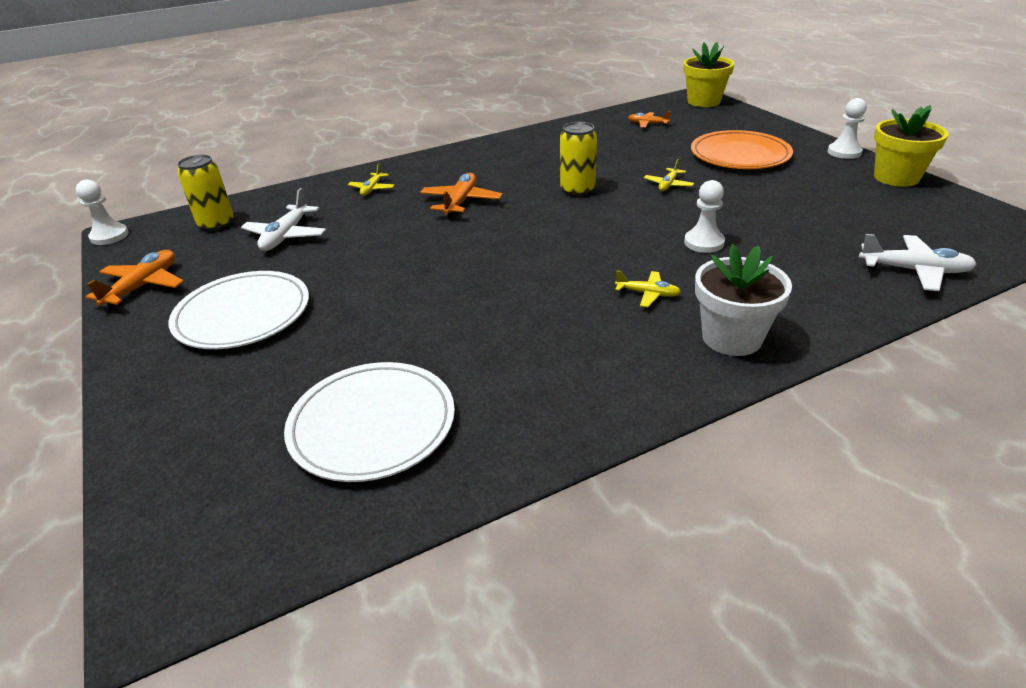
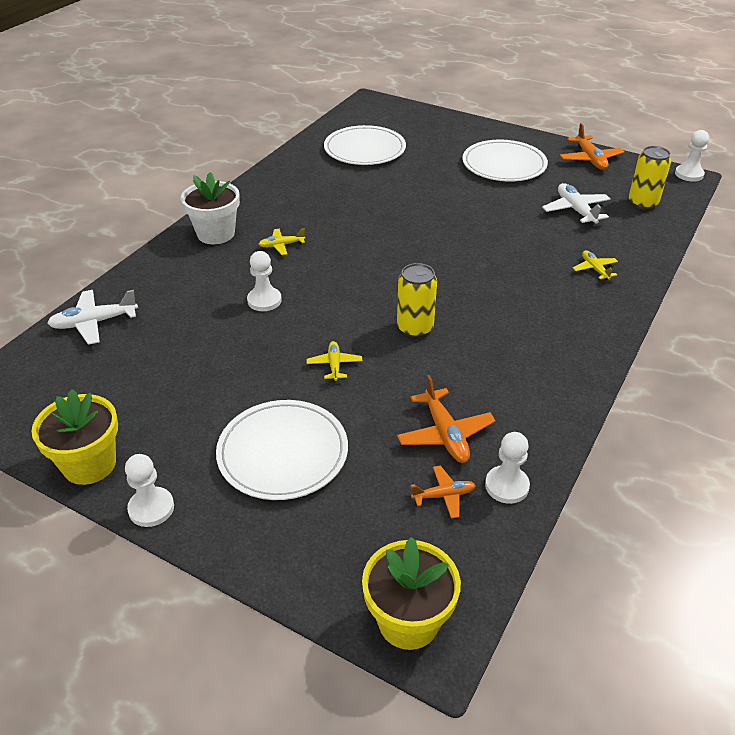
camera: 145 degrees right, 5 degrees up
orange plane [420,173,502,218] -> orange plane moved to [397,375,496,463]
orange plate [691,130,793,169] -> white plate [216,400,348,500]
none -> white pawn [485,432,530,504]

